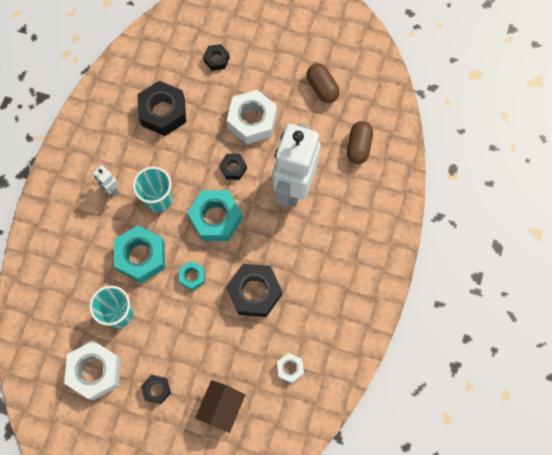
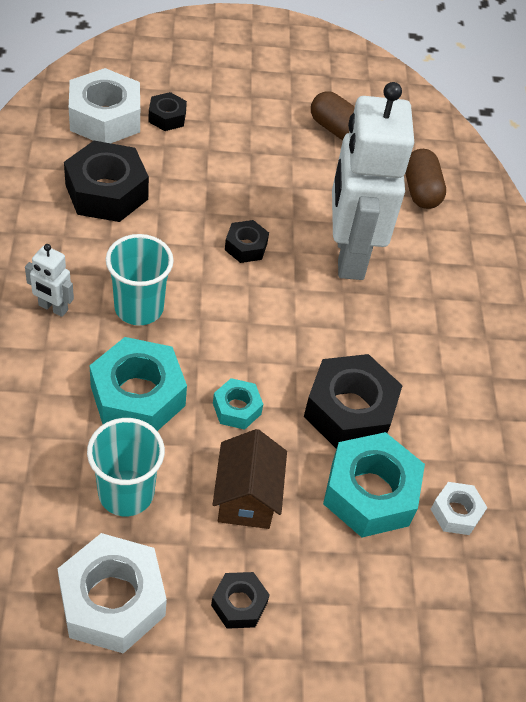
camera: 25 degrees left, 20 degrees down
turquoise nut [187,190,243,241] -> turquoise nut moved to [323,432,425,537]
brown house [195,380,245,433] -> brown house moved to [213,429,287,529]
white nut [227,90,277,144] -> white nut moved to [69,68,140,143]

